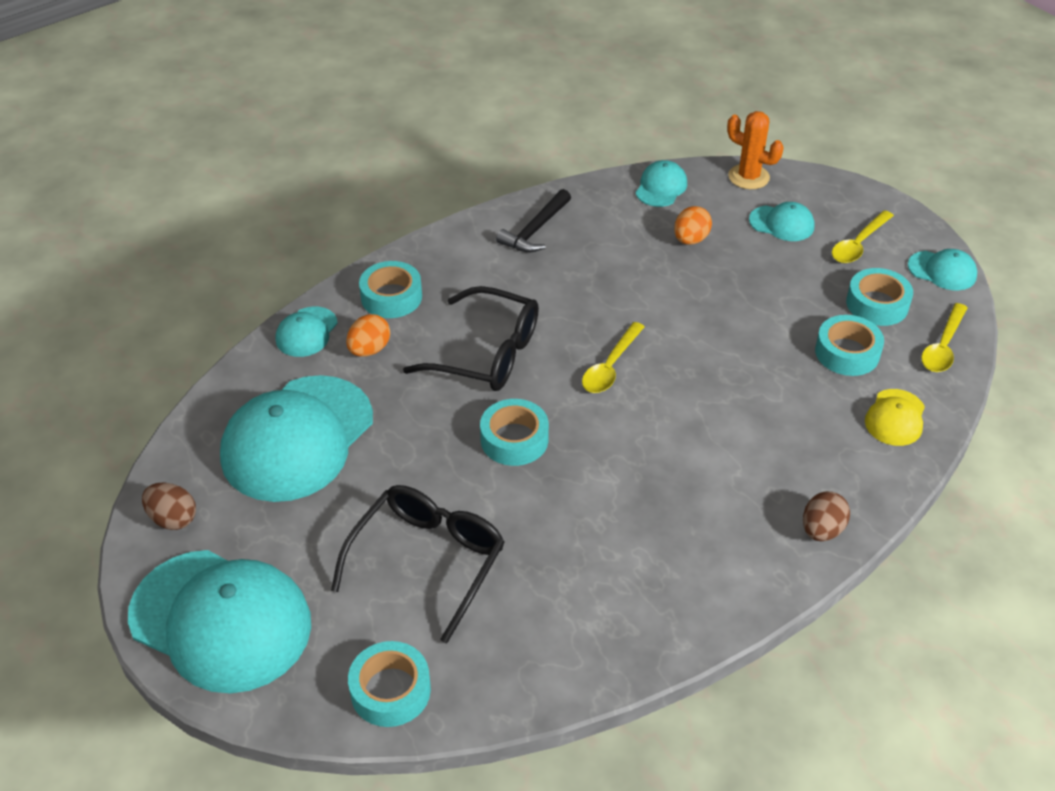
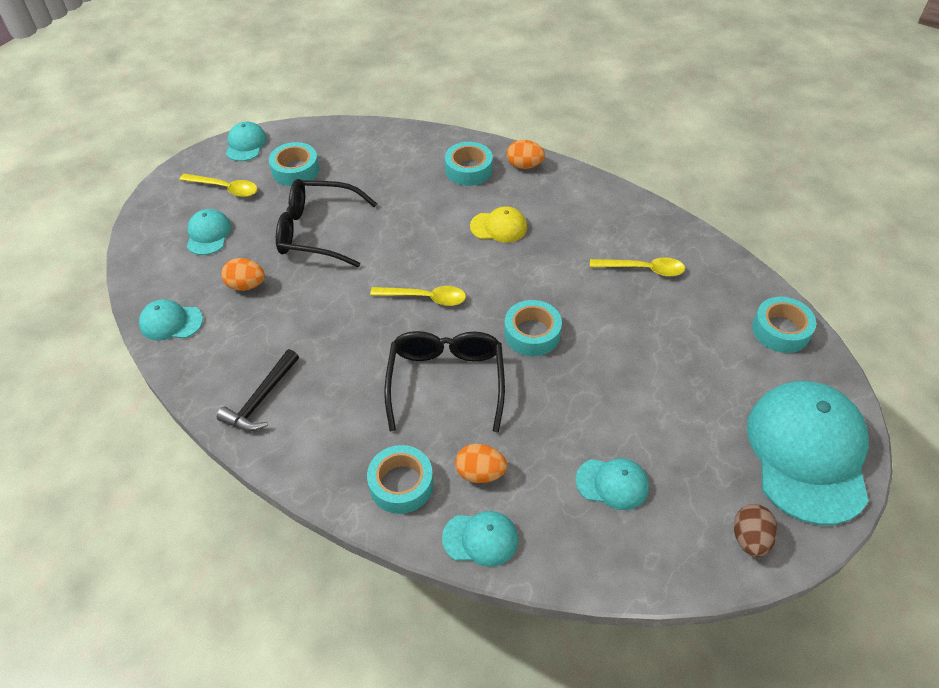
camera: 110 degrees left, 5 degrees up
turquoise cap [220,375,373,502] -> turquoise cap [576,458,649,510], size x0.46
black glasses [331,485,505,643] -> black glasses moved to [276,179,377,267]
black hammer [496,189,571,252] -> black hammer turned 105 degrees clockwise [217,349,299,431]
orange cactus [727,111,784,189] -> none
brown egg [803,491,850,542] -> orange egg [507,140,545,169]
turquoise tape [815,315,884,376] -> turquoise tape moved to [445,142,493,186]
yellow cap [865,389,925,446] -> yellow cap moved to [470,206,527,243]
yellow spoon [921,303,967,372] -> yellow spoon moved to [590,257,685,277]

